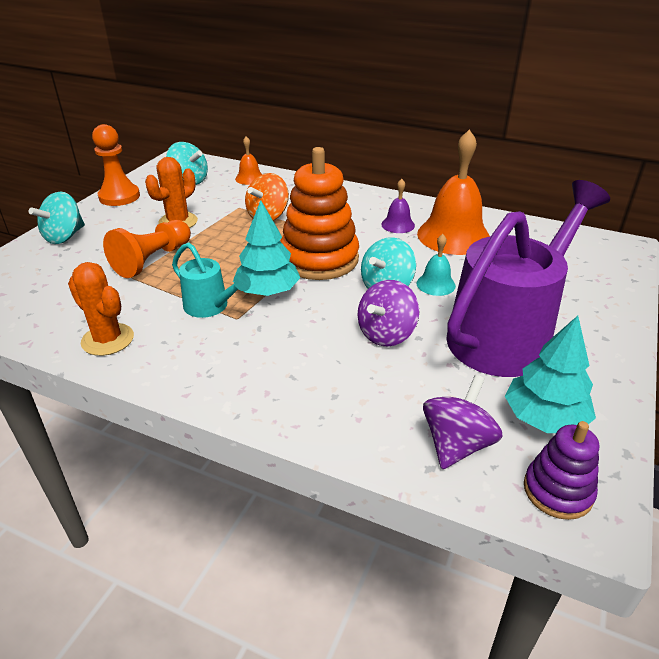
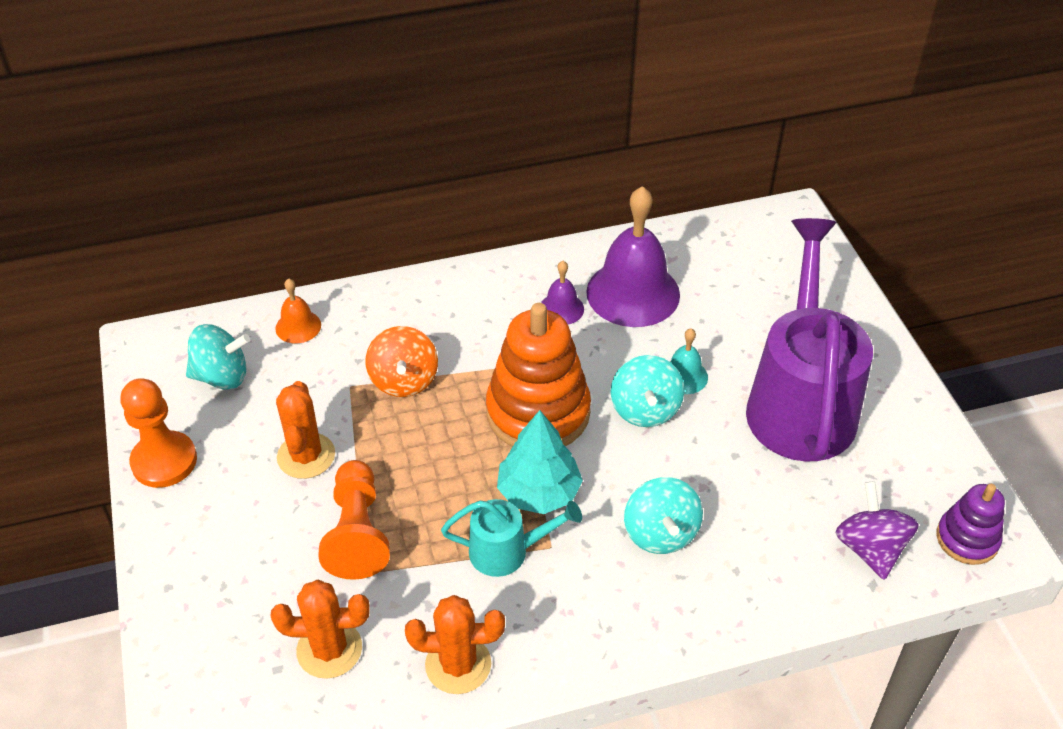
camera: 40 degrees left, 10 degrees up
turquoise spinning top [29,192,85,244] -> turquoise spinning top moved to [624,477,703,554]
purple spinning top [357,280,419,346] -> none
orange bell [417,129,490,255] -> purple bell [586,186,680,327]
turquoise tree [505,316,596,433] -> none
none -> orange cactus [270,580,370,679]

